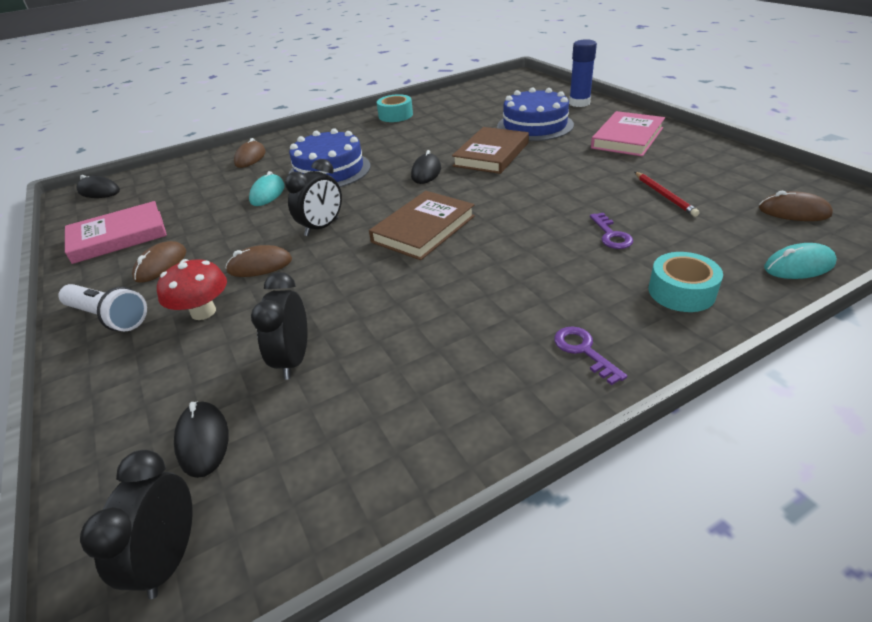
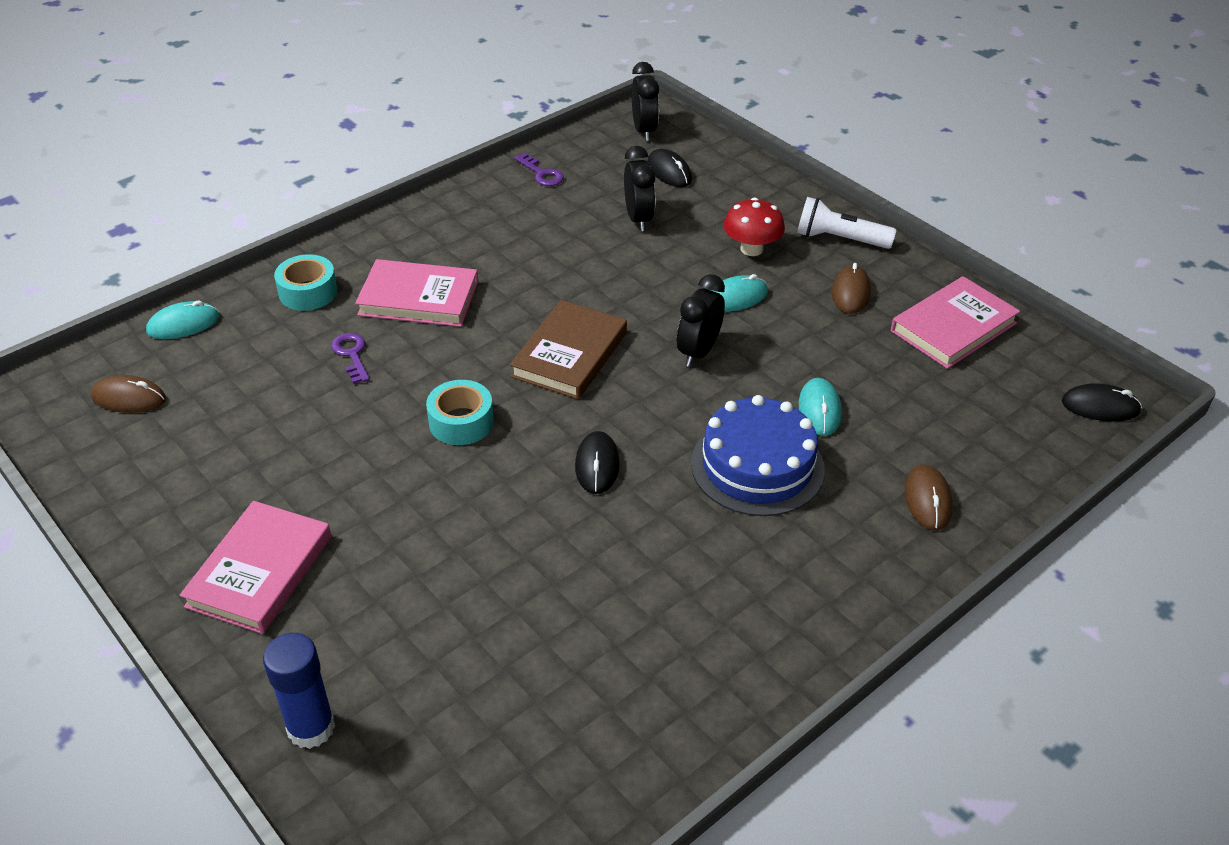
camera: 165 degrees right, 5 degrees up
brown mouse [225,245,292,277] -> turquoise mouse [711,274,768,312]
turquoise tape [377,94,413,122] -> turquoise tape moved to [426,380,494,445]
brown book [452,127,529,174] -> none
blue cake [497,87,574,141] -> none
purple key [554,326,627,385] -> purple key moved to [515,153,564,186]
red pencil [635,172,700,217] -> none
none -> pink book [355,259,478,327]

